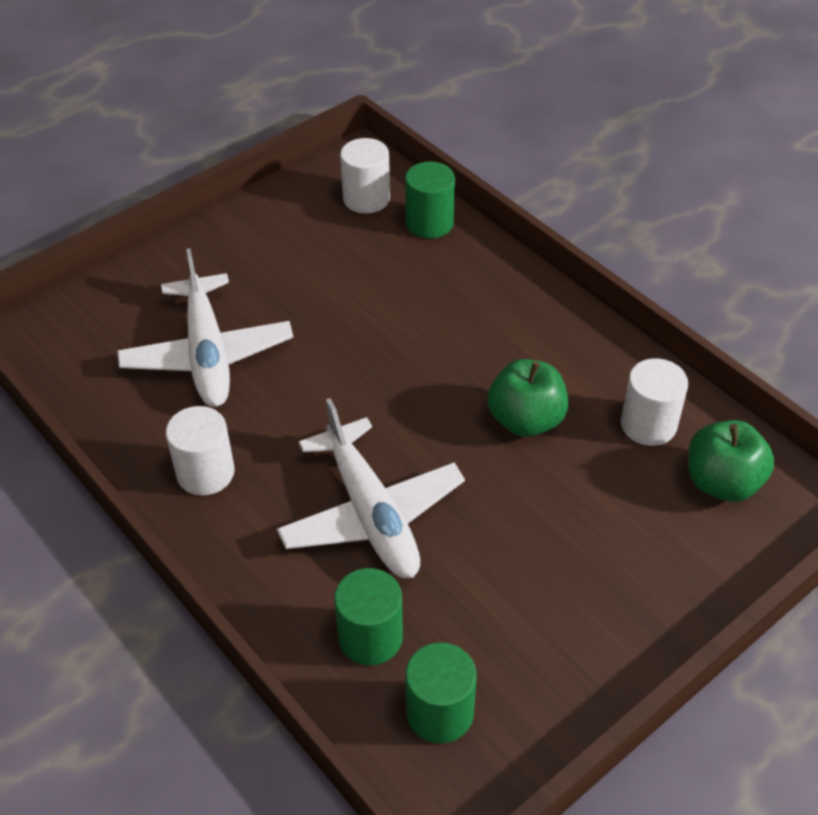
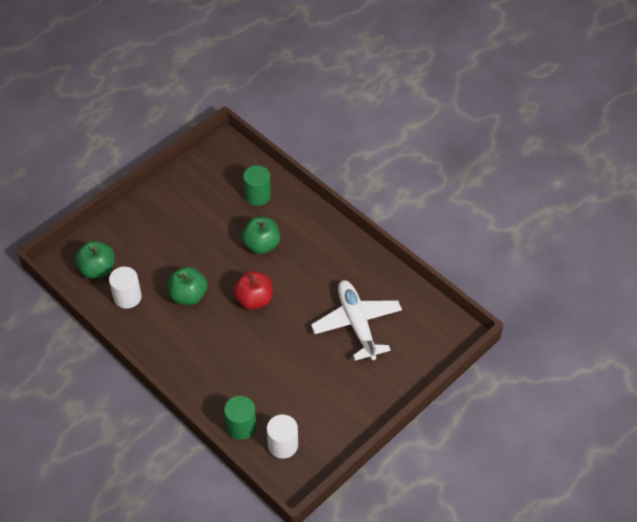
camera: 175 degrees right, 5 degrees up
white cylinder [166,406,235,495] -> none
white plane [277,398,465,578] -> green apple [242,217,280,254]
green cylinder [406,643,477,743] -> none
none -> red apple [233,271,273,310]

